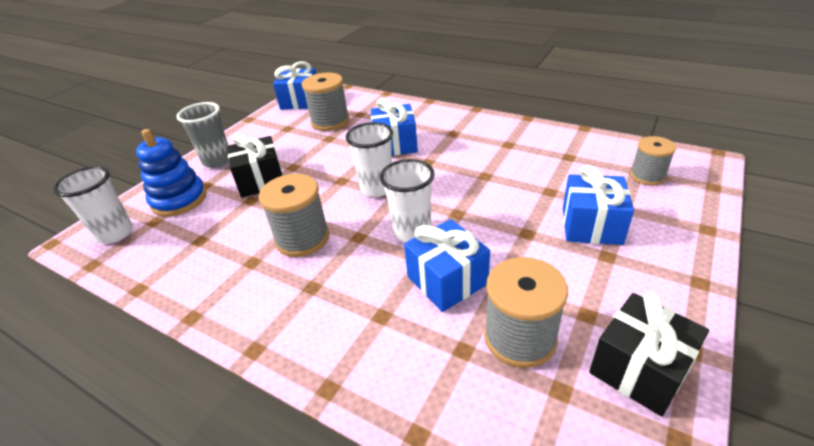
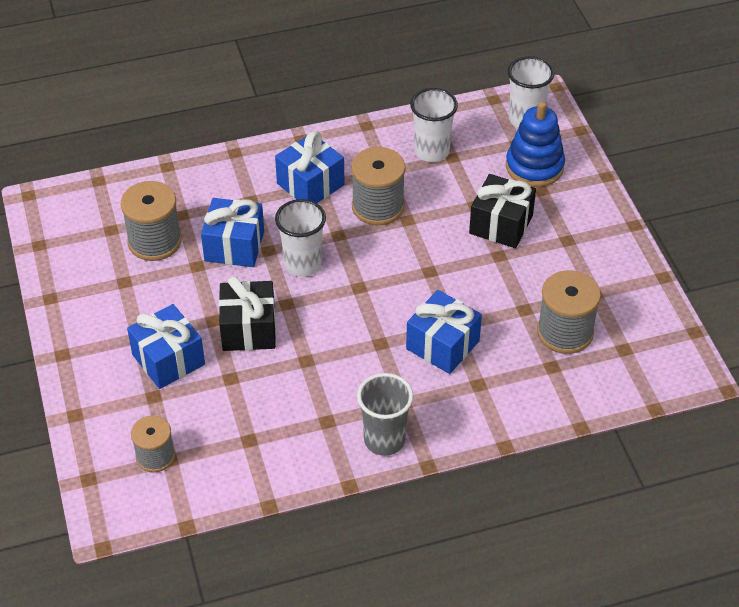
camera: 130 degrees right, 10 degrees up
grey cup [177,102,229,168] -> grey cup moved to [357,373,413,456]
blue gift [273,61,316,110] -> blue gift moved to [275,131,345,203]
white cup [346,122,393,197] -> white cup moved to [410,88,458,162]
black gift [589,292,709,416] -> black gift moved to [219,276,276,351]

